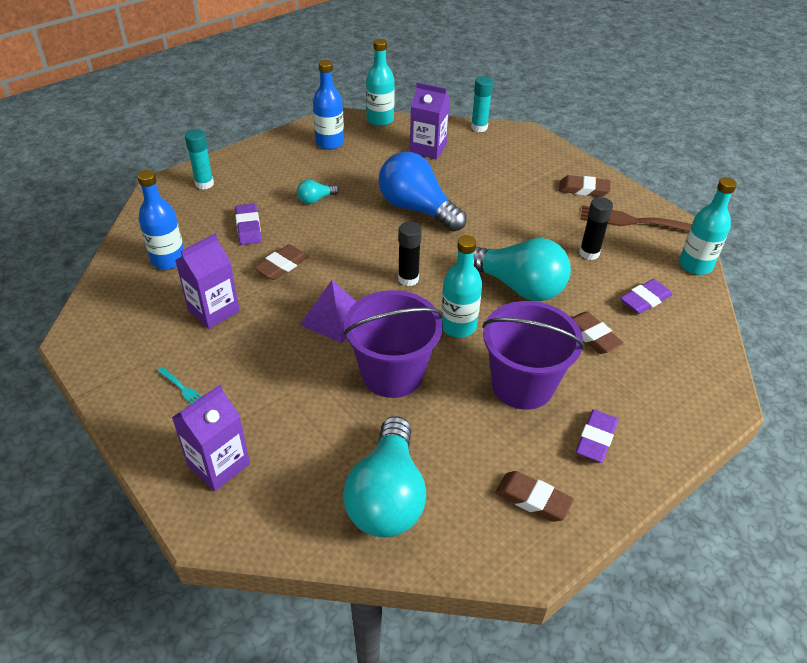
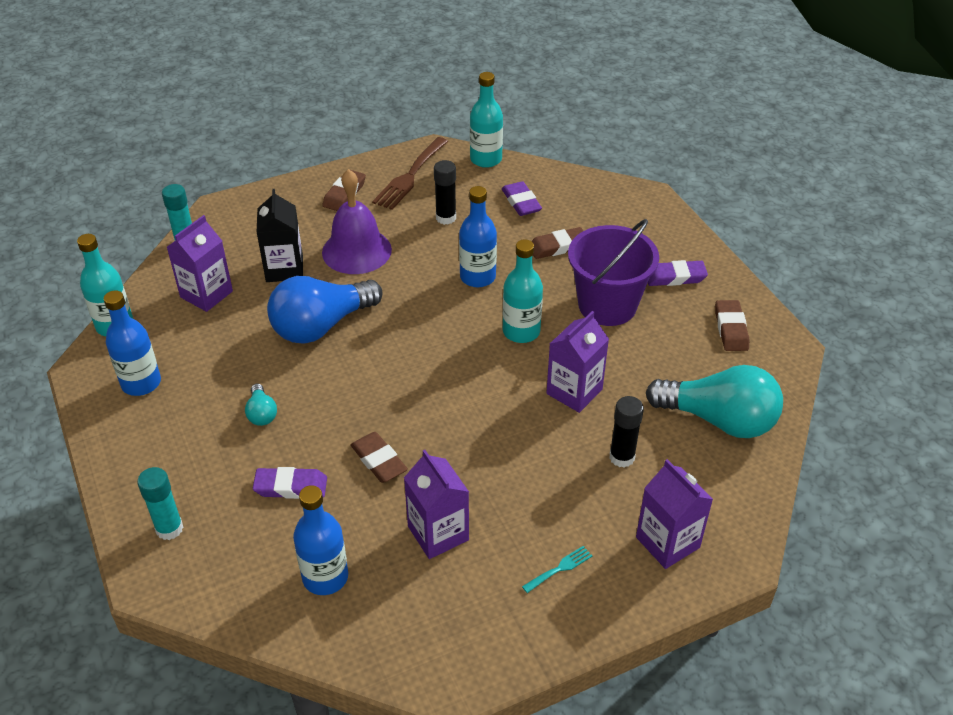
camera: 75 degrees left, 0 degrees up
purple pyramid [300,280,356,343] -> none
purple bucket [343,290,443,398] -> purple carton [546,311,609,413]
black glue stick [398,222,422,286] -> black glue stick moved to [609,396,644,468]
turquoise light bulb [473,238,571,301] -> blue bottle [459,186,497,287]
brown eraser [495,471,574,522] -> brown eraser turned 45 degrees counterclockwise [715,300,749,351]
purple eraser [576,409,618,463] -> purple eraser turned 45 degrees counterclockwise [648,260,708,286]
none -> black carton [257,189,303,282]
none -> purple bell [322,169,392,274]

